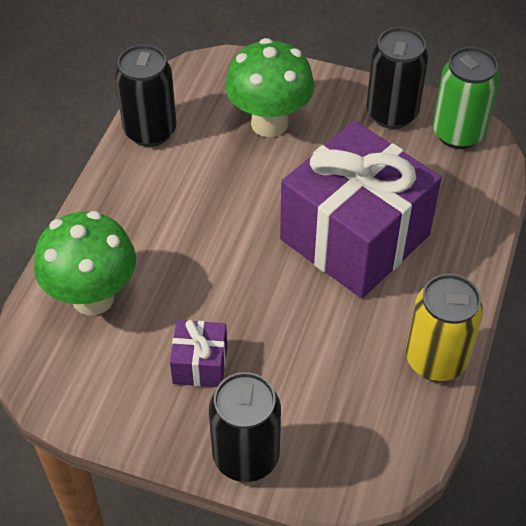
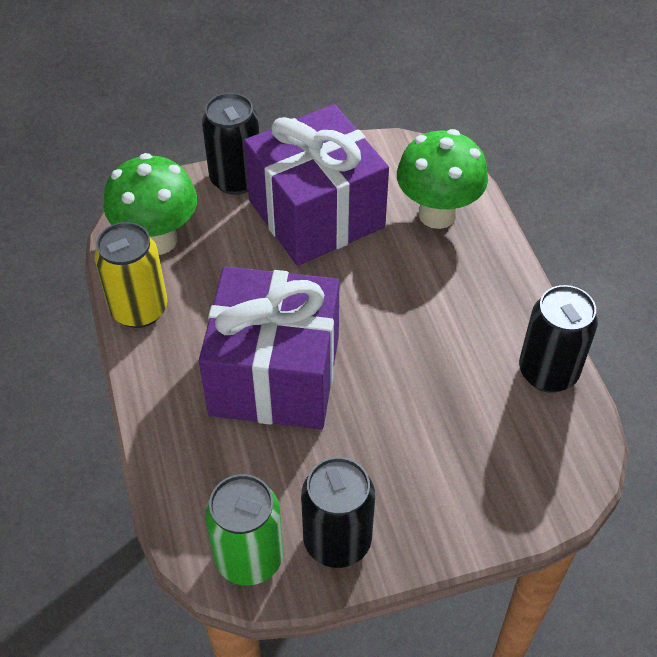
camera: 145 degrees right, 0 degrees up
purple gift [170,320,227,387] -> purple gift [244,104,389,266], size x2.37
green mushroom [225,38,314,137] -> green mushroom moved to [103,153,197,255]

